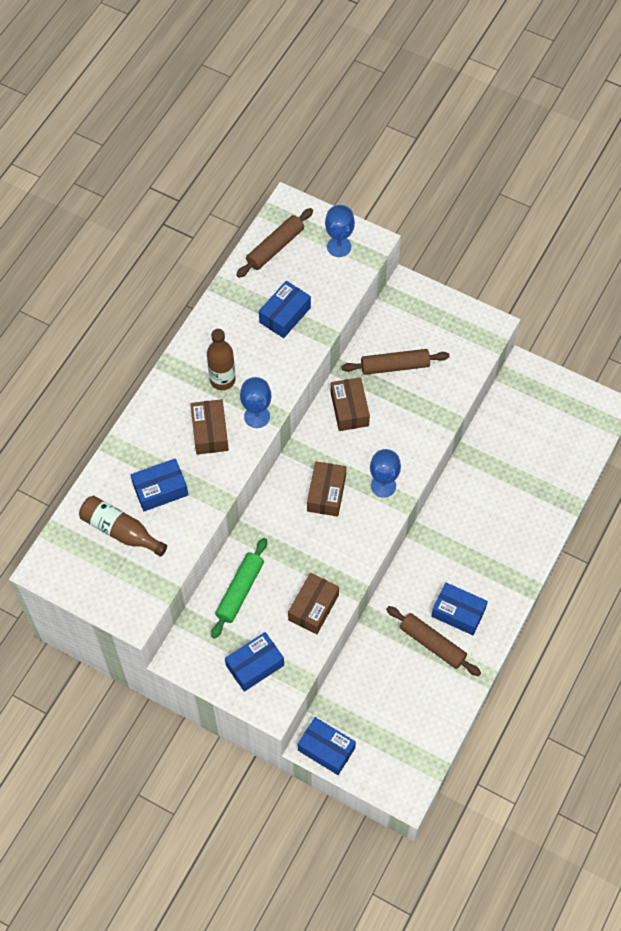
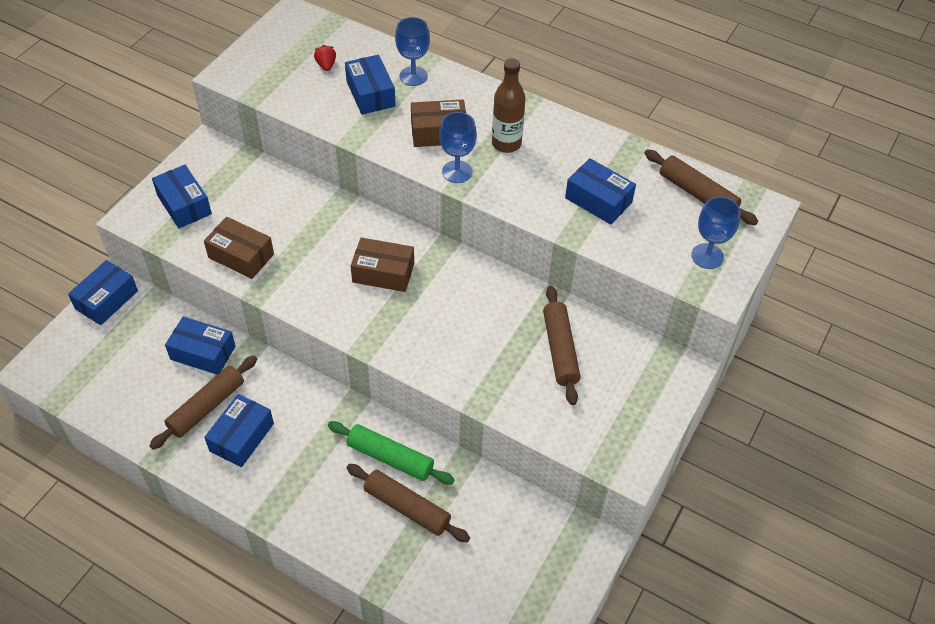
camera: 90 degrees right, 10 degrees down
brown bottle [79,496,167,557] -> red strawberry [314,45,336,71]
green rolling pin [211,538,267,639] -> green rolling pin moved to [328,421,455,485]
brown box [331,377,370,431] -> none
blue goblet [370,449,401,498] -> blue goblet moved to [395,17,430,86]
none -> blue box [165,316,236,375]
none -> brown rolling pin [346,464,470,542]

